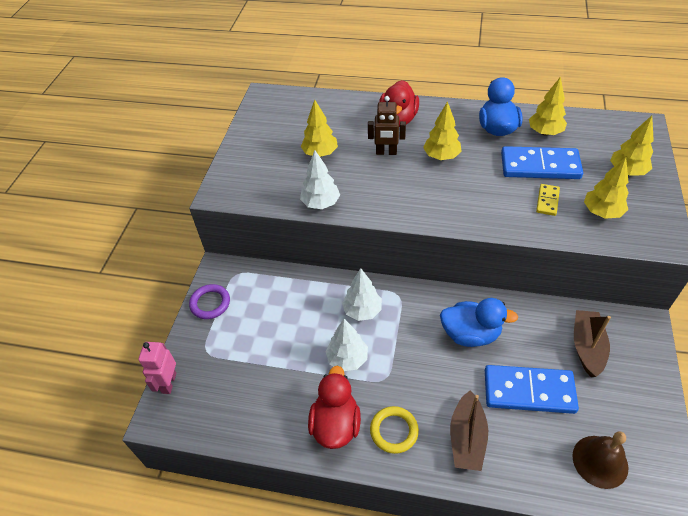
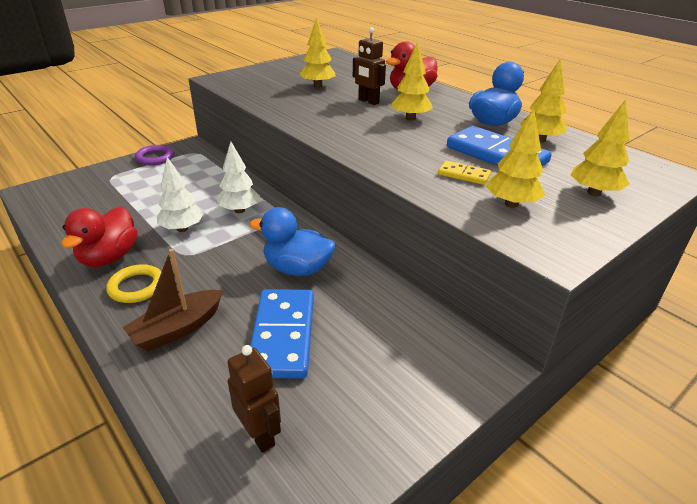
camera: 35 degrees right, 15 degrees down
pink robot [138,342,176,394] -> none
white tree [300,150,340,209] -> none
red duck [308,366,361,449] -> red duck turned 150 degrees clockwise [62,206,138,267]
blue duck [440,298,518,347] -> blue duck turned 150 degrees clockwise [250,207,335,276]
blue domino [485,365,579,414] -> blue domino turned 45 degrees clockwise [250,289,314,378]
yellow domino [536,184,560,216] -> yellow domino turned 60 degrees clockwise [438,161,491,185]
brown bell [572,432,629,489] -> brown robot [227,345,281,453]
brown boat [574,310,611,377] -> none

